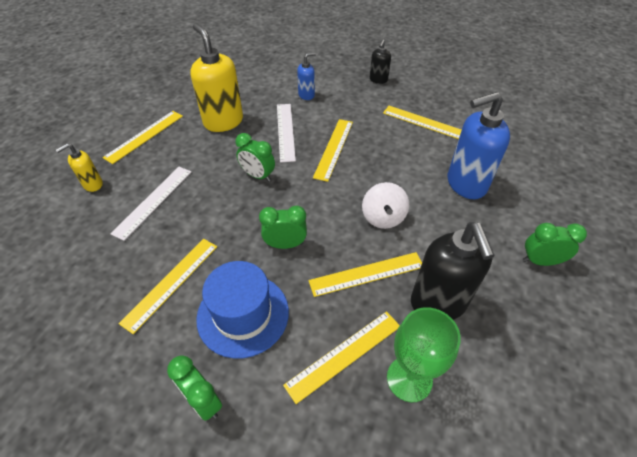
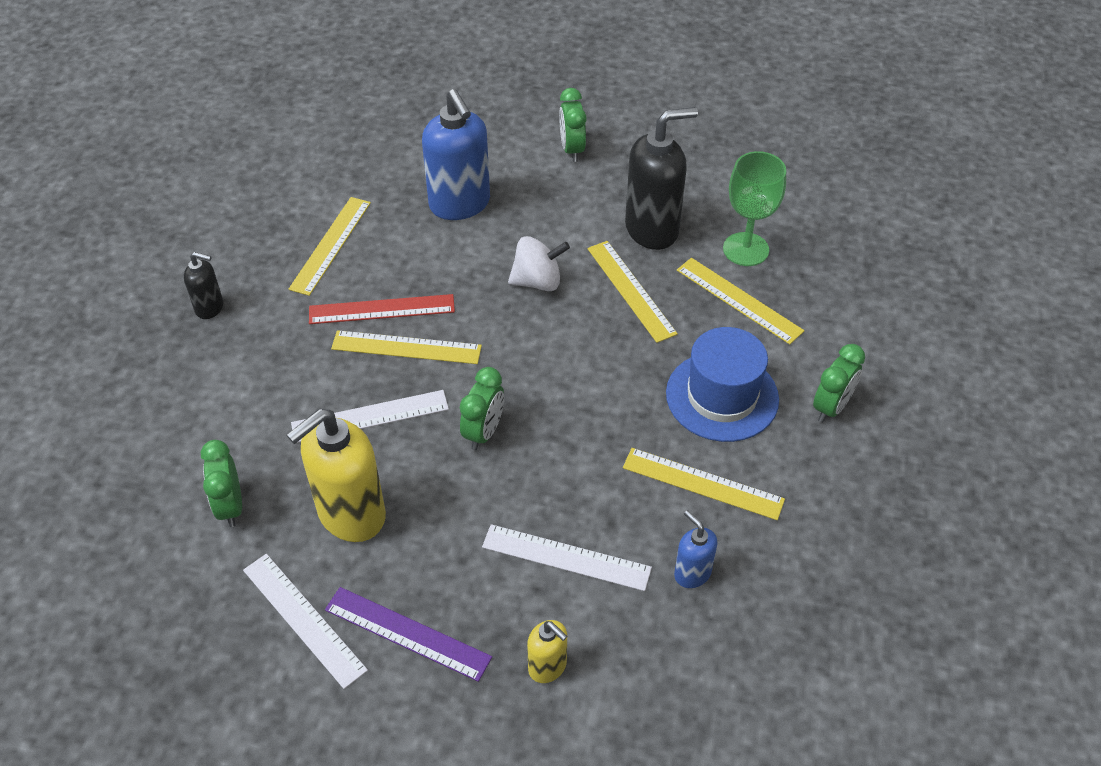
camera: 100 degrees left, 0 degrees up
yellow ruler [102,111,183,164] -> purple ruler [325,587,492,682]
green clock [259,206,307,249] -> green clock moved to [201,440,242,527]
blue soap dispenser [297,52,316,100] -> blue soap dispenser moved to [674,510,717,588]
none -> white ruler [243,554,368,689]
none -> red ruler [309,294,455,324]

